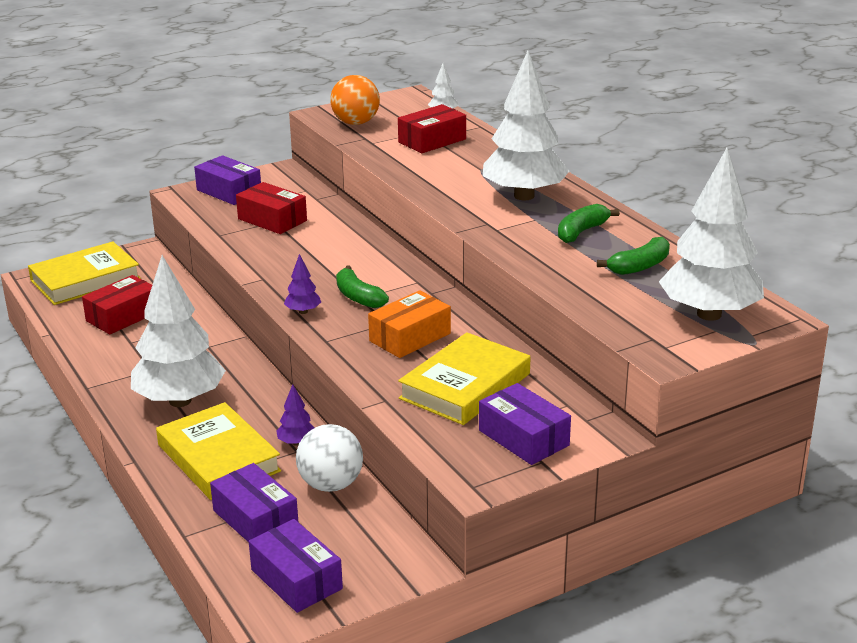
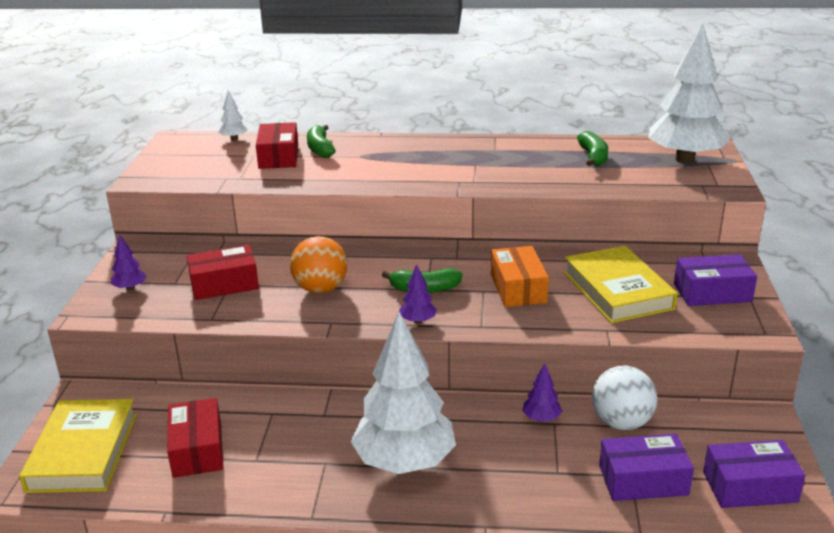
camera: 55 degrees left, 0 degrees up
yellow book [156,402,281,500] -> none
purple box [194,155,261,205] -> purple tree [111,234,147,291]
orange ball [330,75,380,125] -> orange ball moved to [290,236,347,294]
white tree [483,51,569,200] -> none
green banana [558,204,620,243] -> green banana moved to [307,125,336,158]

